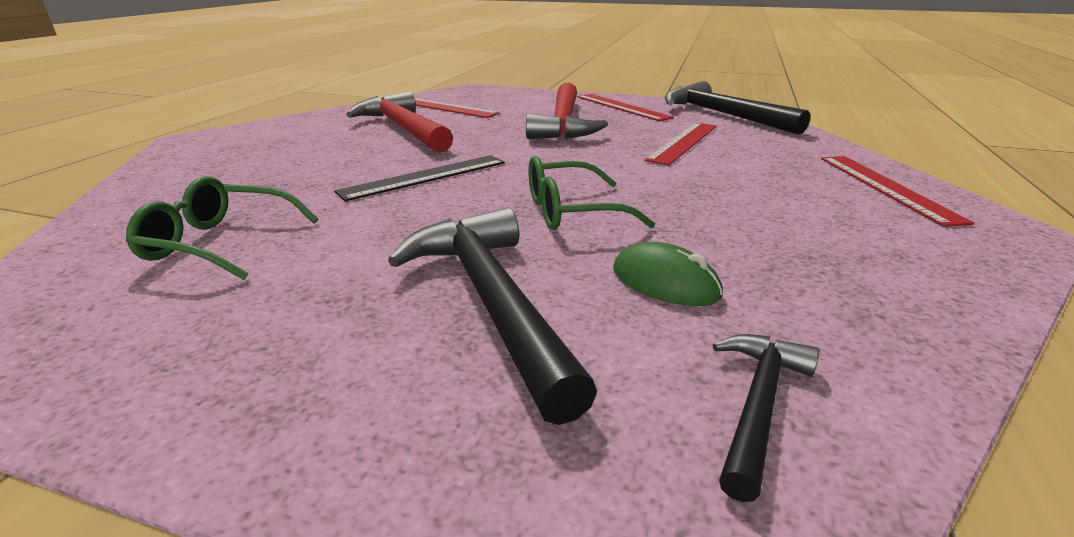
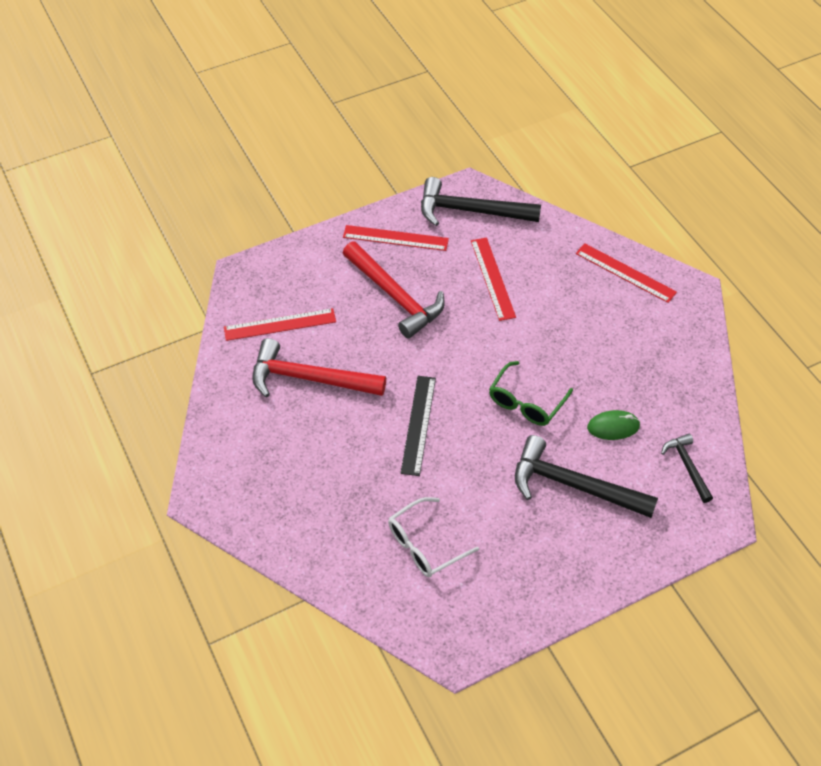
camera: 45 degrees left, 25 degrees up
green glasses [126,176,318,280] -> white glasses [388,497,479,577]

